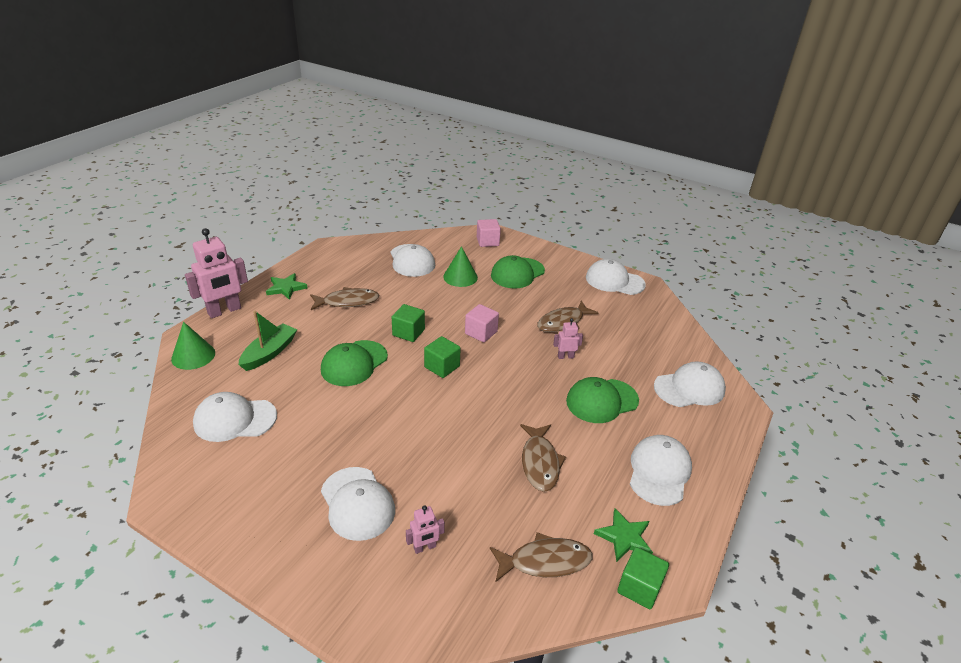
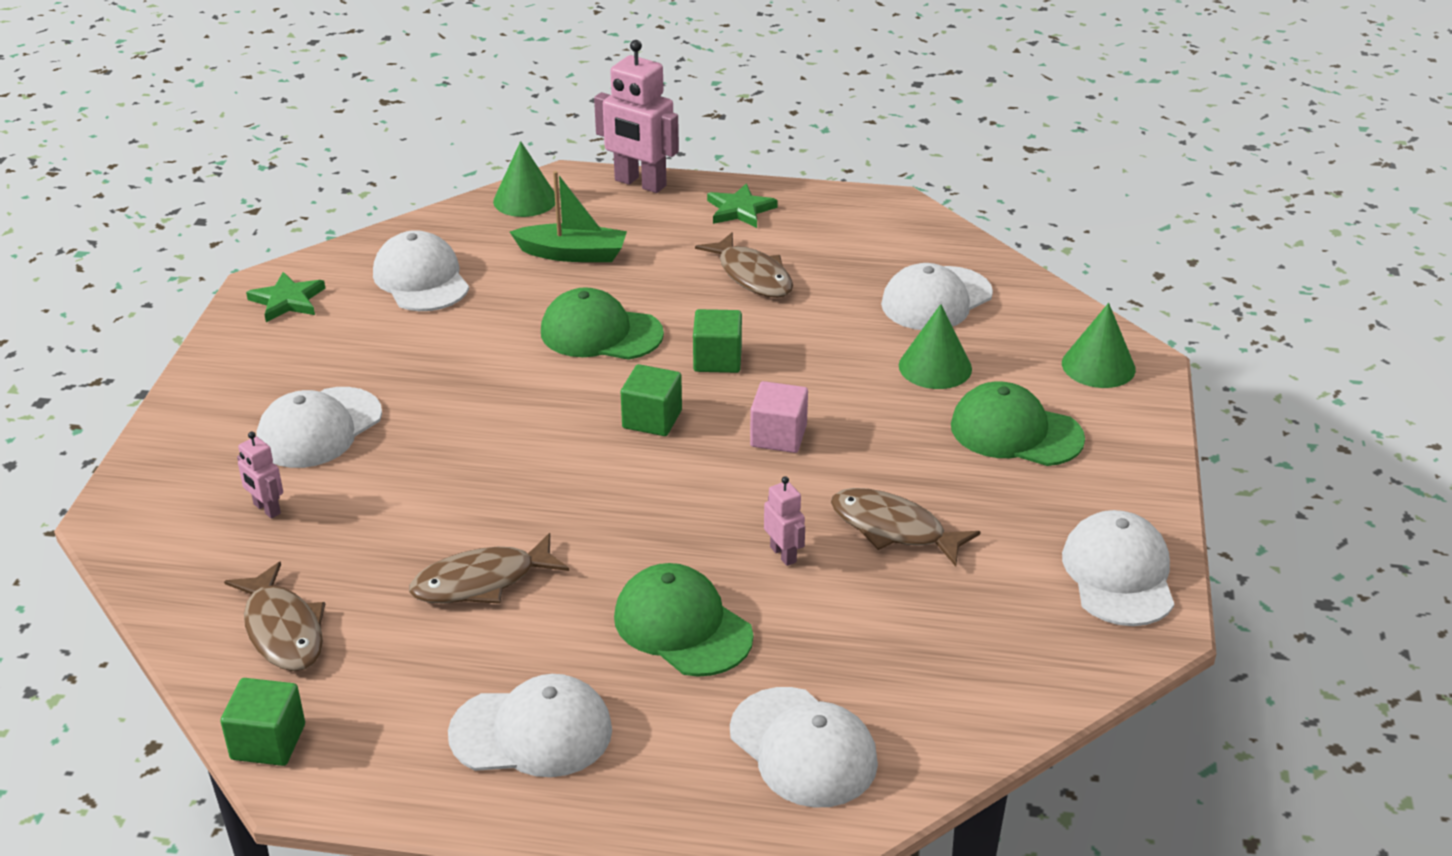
camera: 70 degrees right, 0 degrees up
pink cube [477,219,501,247] -> green cone [1062,303,1136,388]
green star [594,509,653,562] -> green star moved to [246,272,326,322]

